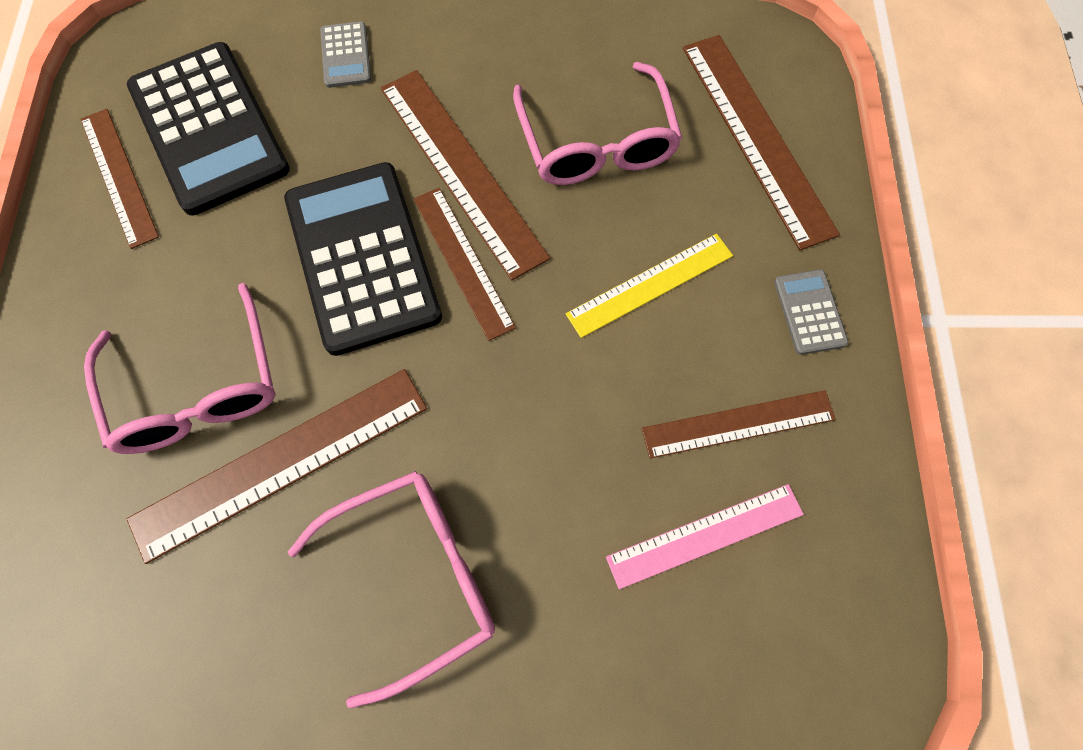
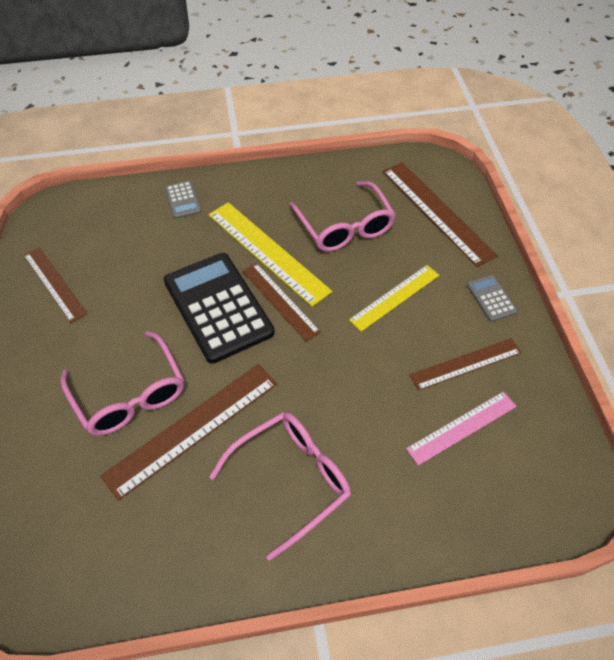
camera: 10 degrees left, 15 degrees down
black calculator [127,42,290,216] -> none
brown ruler [381,70,550,281] -> yellow ruler [208,202,332,307]

